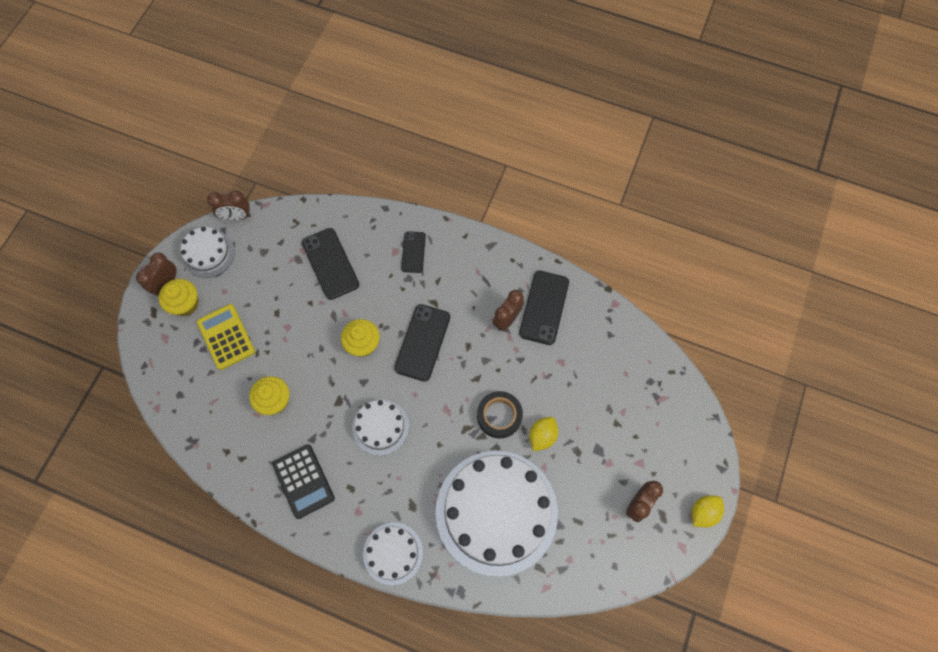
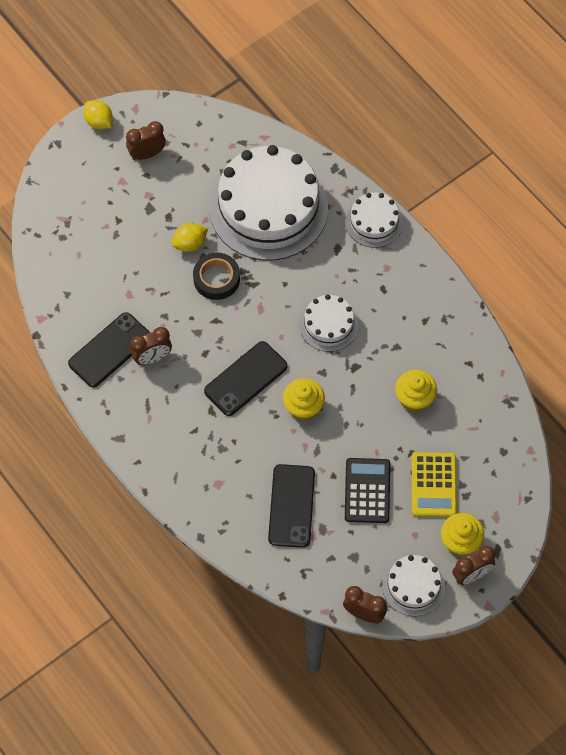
camera: 150 degrees left, 5 degrees down
black calculator [272,444,335,519] -> black calculator moved to [345,458,390,523]
black phone [401,231,426,273] -> none
yellow lemon [692,495,724,528] -> yellow lemon turned 60 degrees clockwise [83,100,113,129]

